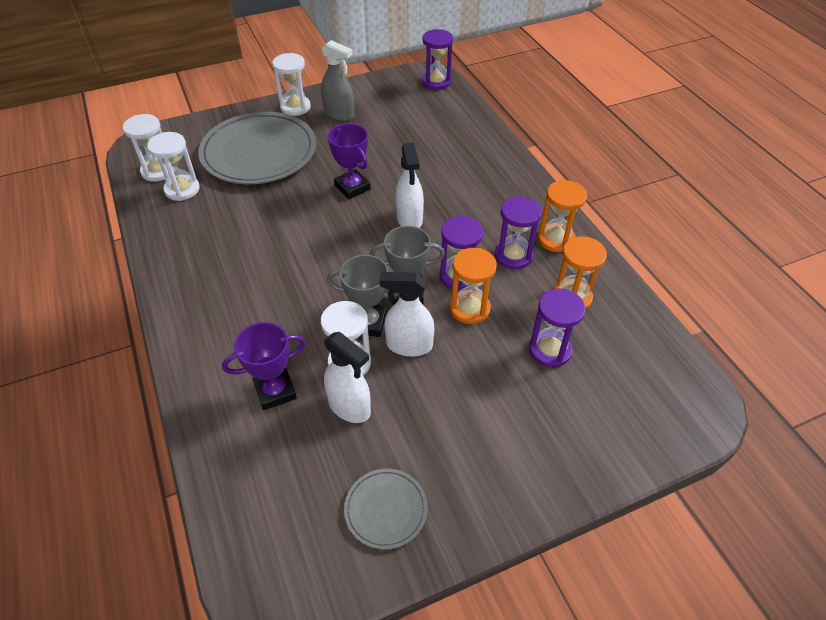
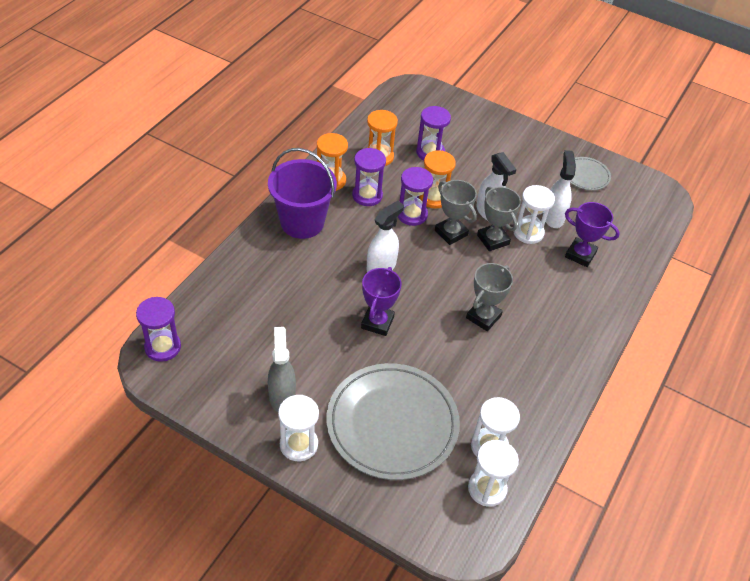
camera: 130 degrees left, 0 degrees up
none -> purple bucket [268,148,337,239]
none -> grey trophy [466,263,513,331]

